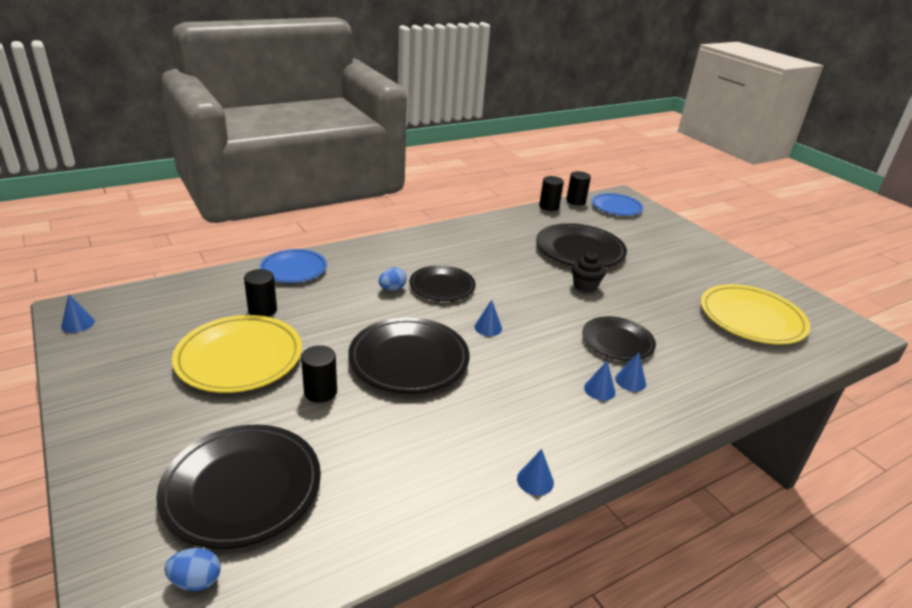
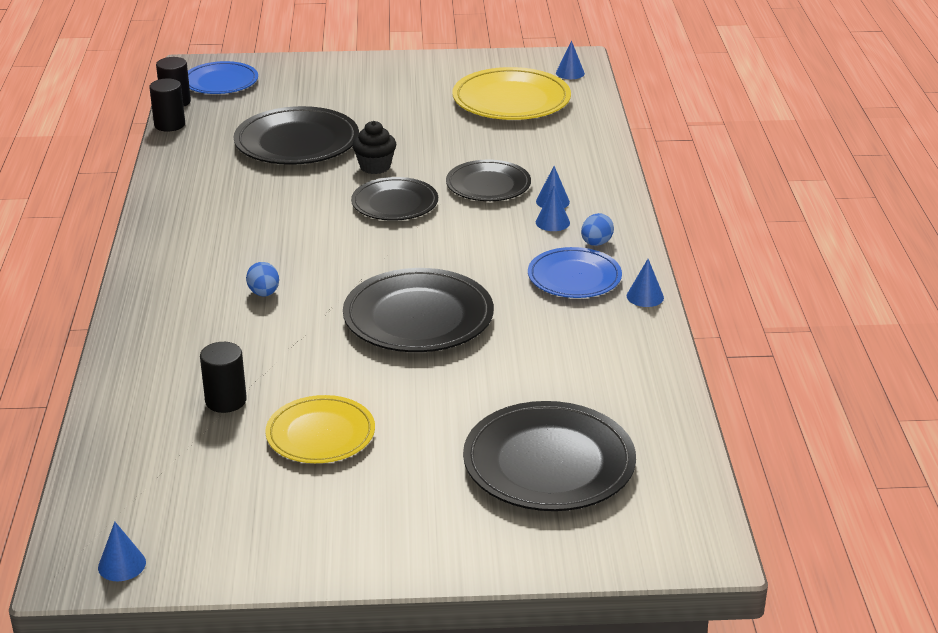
camera: 60 degrees left, 0 degrees up
blue egg [164,548,221,591] -> blue egg moved to [581,213,614,246]
yellow plate [172,315,302,393] -> yellow plate [265,395,375,463], size x0.65
blue plate [260,249,327,283] -> blue plate moved to [528,247,622,298]
black cylinder [301,345,337,403] -> none
black plate [409,265,476,301] -> black plate moved to [351,177,438,221]
blue cone [474,300,502,336] -> blue cone moved to [556,41,585,79]

